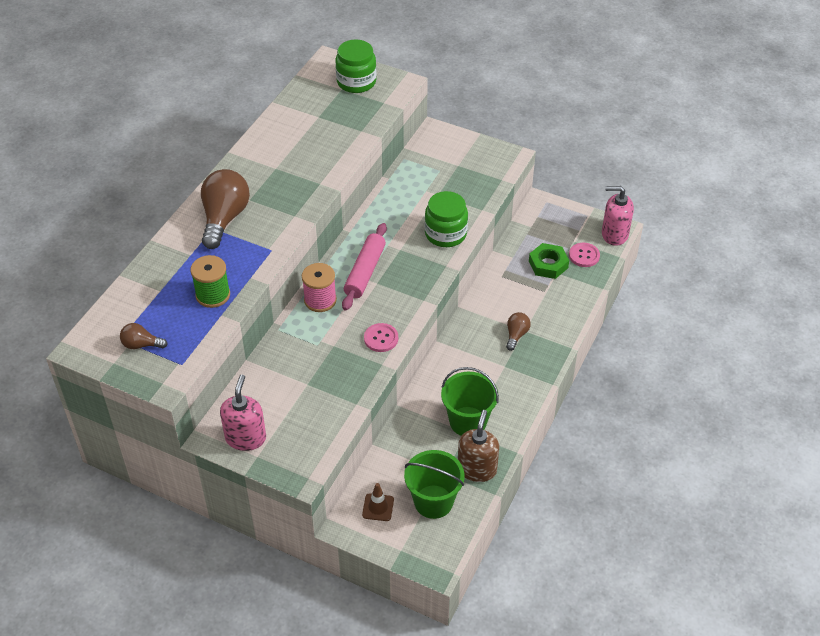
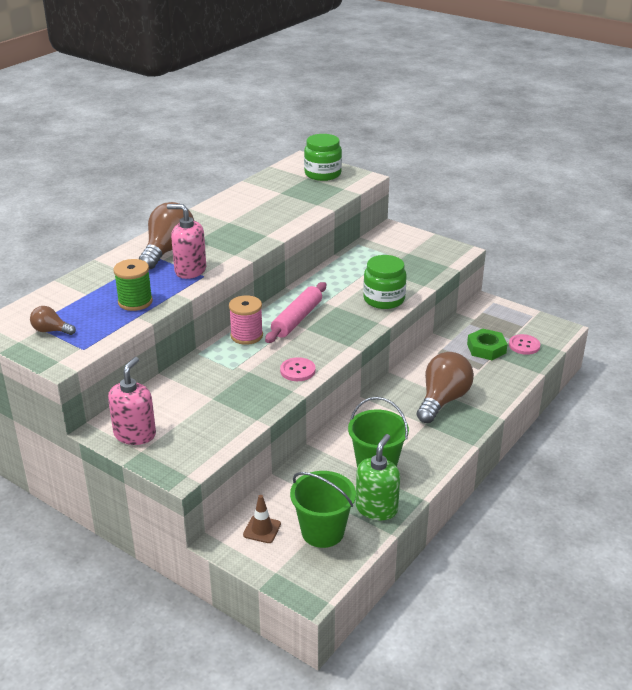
camera: 10 degrees right, 15 degrees down
brown soap dispenser [458,410,499,482] -> green soap dispenser [356,434,400,520]
brown light bulb [506,312,531,351] -> brown light bulb [417,352,474,423], size x2.00
pink soap dispenser [602,186,634,246] -> pink soap dispenser moved to [167,204,206,279]

